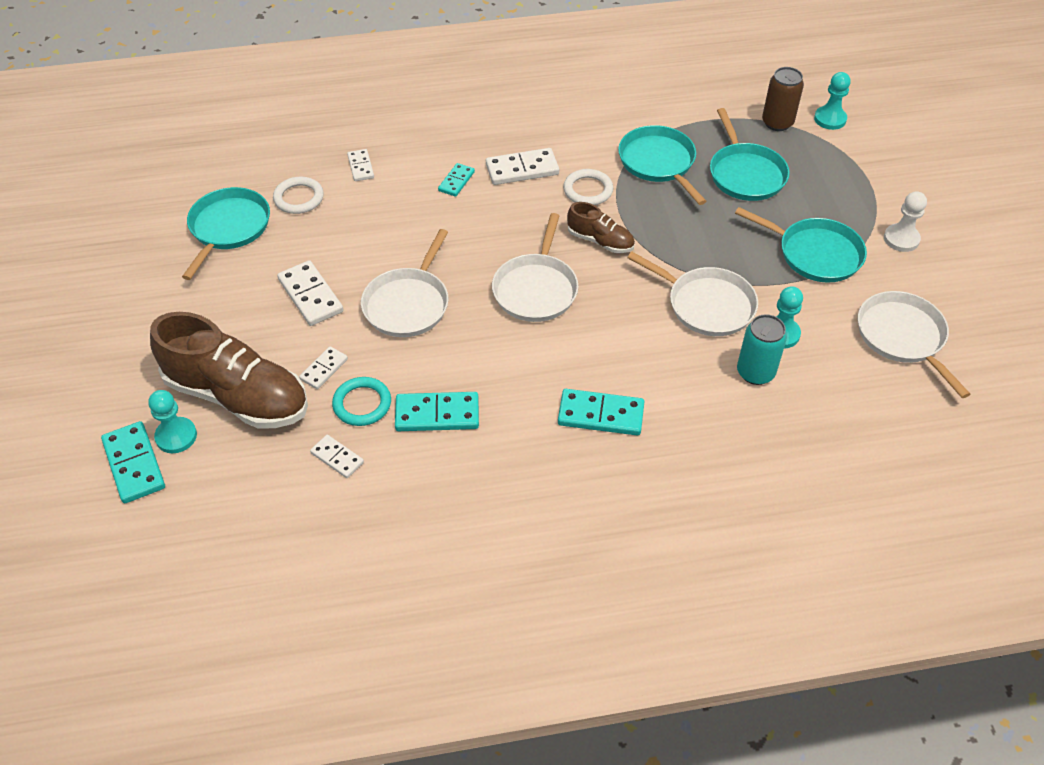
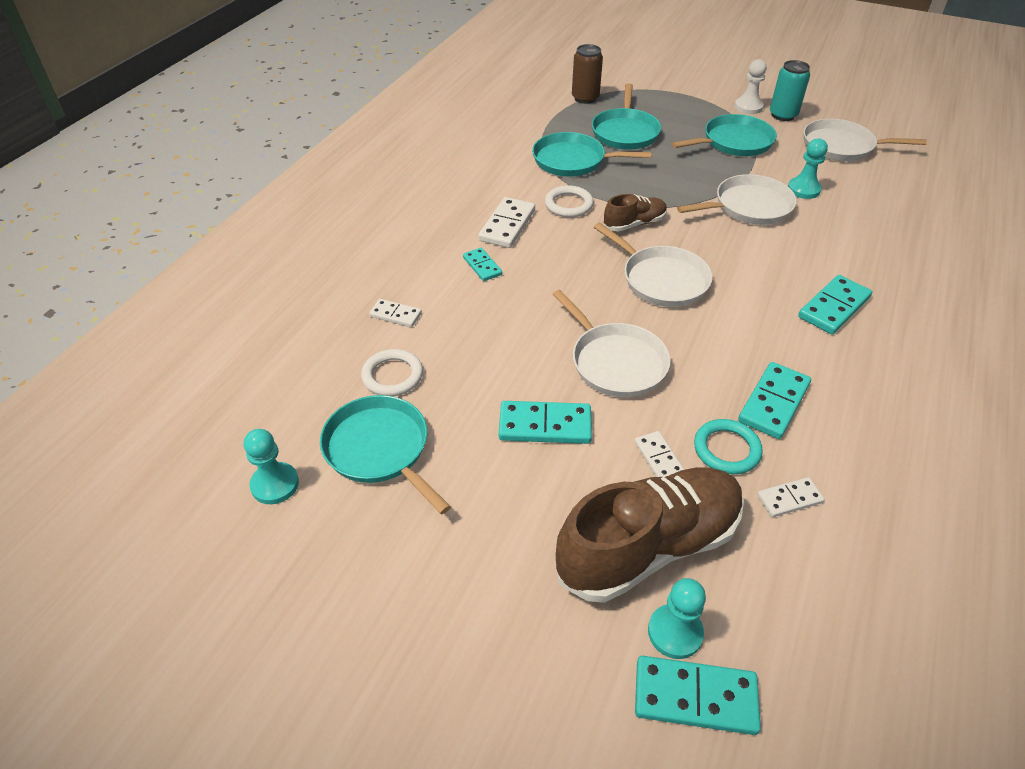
camera: 55 degrees left, 5 degrees down
white domino [277,260,343,326] -> turquoise domino [499,401,592,444]
turquoise pan [710,108,790,201] -> turquoise pan turned 75 degrees clockwise [592,83,661,150]
turquoise can [737,314,787,385] -> turquoise can moved to [770,60,810,121]
turquoise pawn [814,72,851,130] -> turquoise pawn moved to [244,429,299,504]

